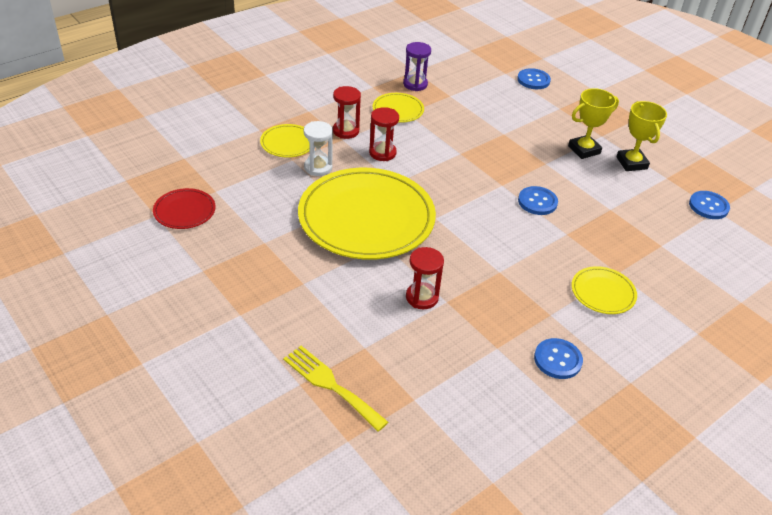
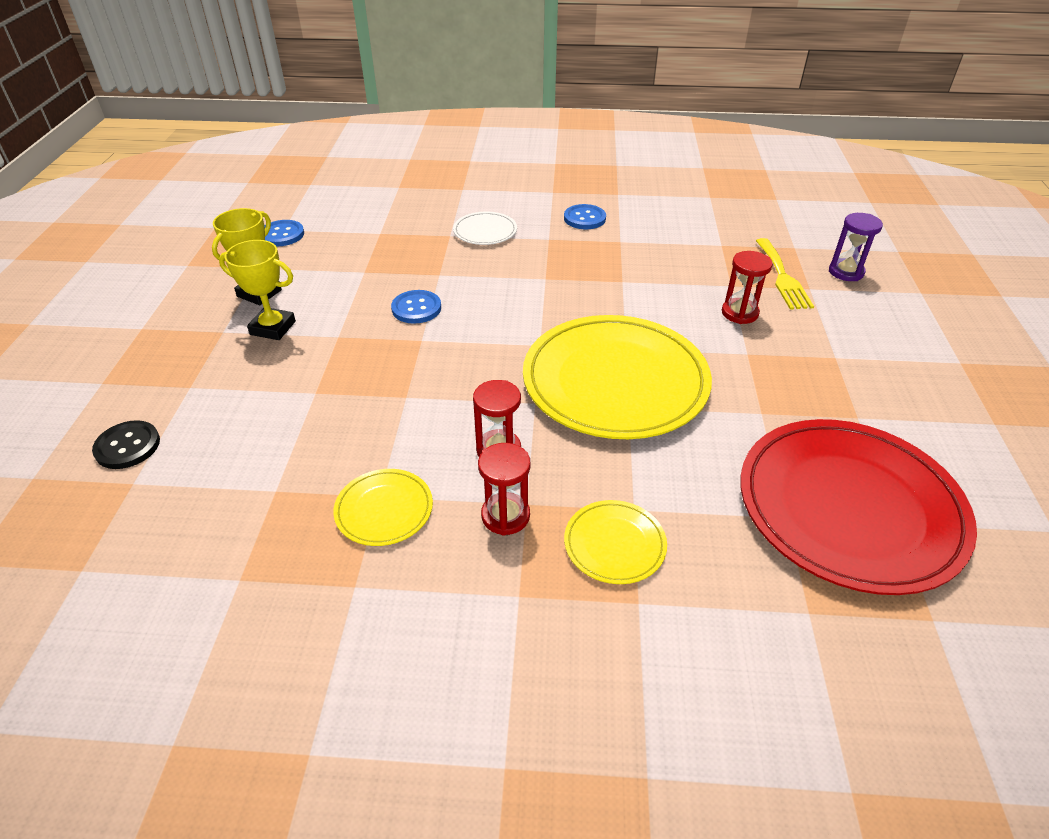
camera: 135 degrees left, 0 degrees up
red plate [153,188,216,229] -> red plate [740,419,977,595], size x2.26
white hourglass [304,121,333,176] -> none
purple hourglass [403,42,431,91] -> purple hourglass moved to [829,213,883,281]
red hourglass [406,247,444,309] -> red hourglass moved to [722,251,773,324]
blue button [517,68,551,89] -> black button [92,420,160,469]
yellow plate [572,266,637,314] -> white plate [453,211,517,245]

